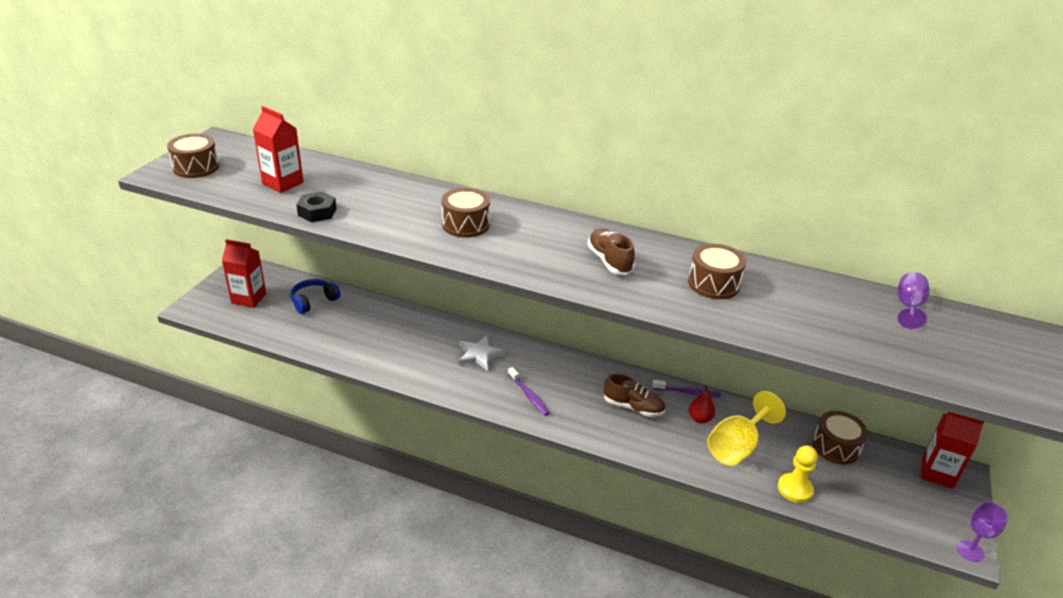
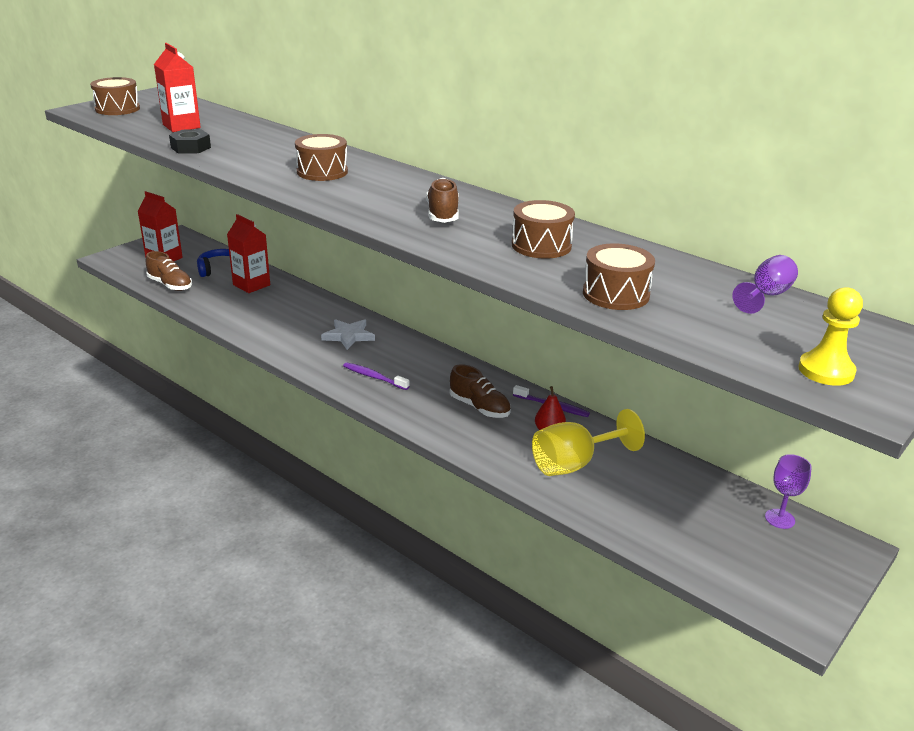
camera: 20 degrees right, 5 degrees down
purple toothbrush [508,367,549,416] -> purple toothbrush turned 135 degrees clockwise [343,362,409,390]
yellow pawn [778,445,818,503] -> yellow pawn moved to [798,287,863,386]
brown drum [812,411,868,465] -> brown drum moved to [583,243,655,310]
red carton [921,412,984,489] -> red carton moved to [227,214,270,293]
purple goblet [957,501,1008,562] -> purple goblet moved to [765,454,812,529]
none -> brown shoe [146,251,192,291]

